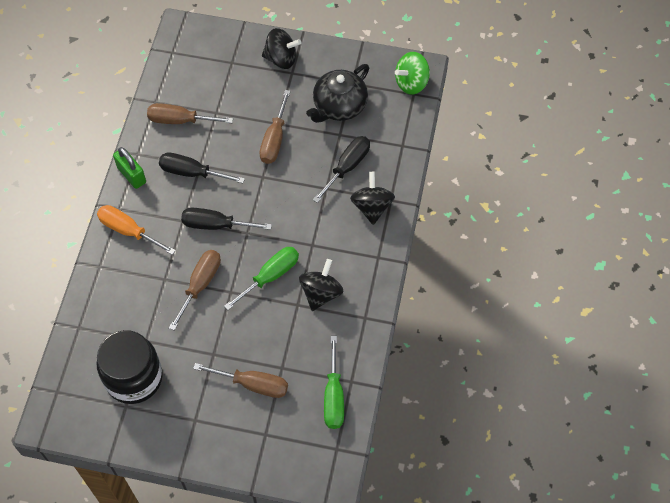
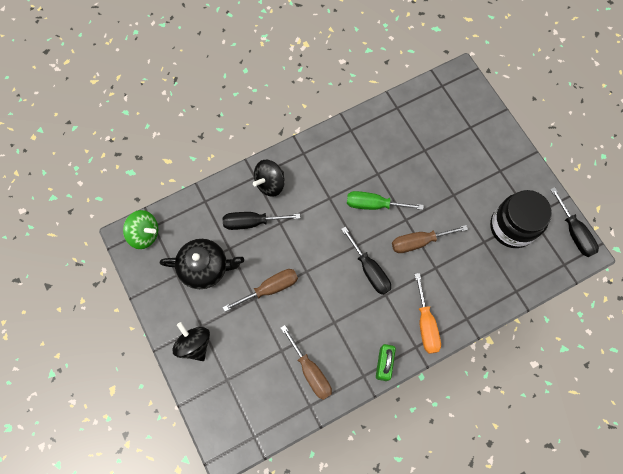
camera: 130 degrees left, 10 degrees up
black screwdriver [159,152,245,183] -> black screwdriver moved to [550,187,599,257]
brown screwdriver [193,363,288,398] -> none
black spinning top [299,259,343,311] -> none
green screwdriver [324,336,344,429] -> none

